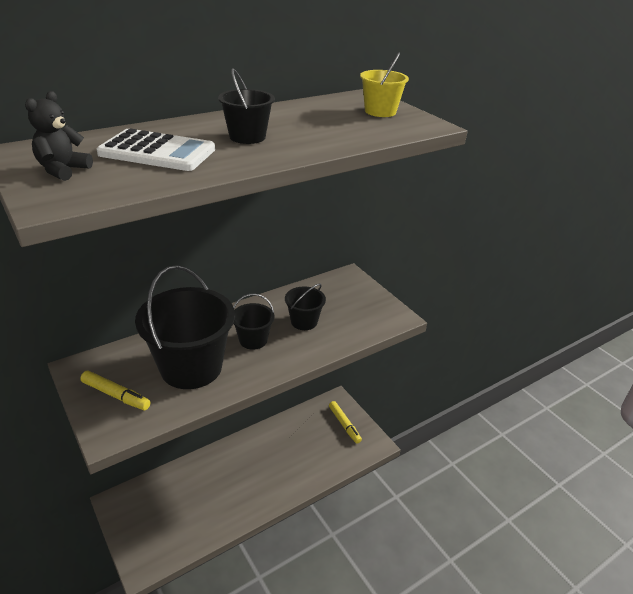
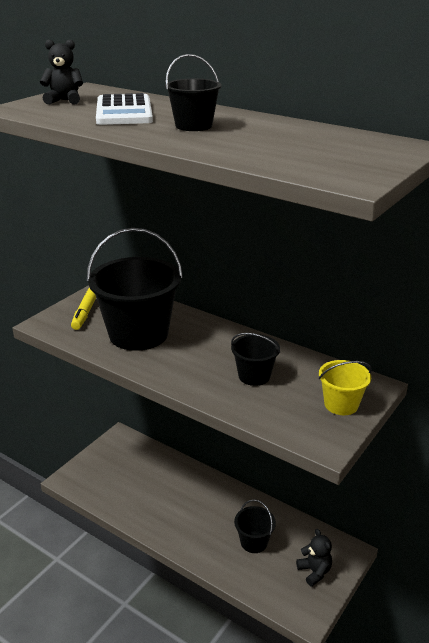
camera: 70 degrees right, 5 degrees down
black bucket [233,294,274,350] -> black bucket moved to [234,499,276,553]
yellow marker [329,401,362,444] -> black teddy bear [296,529,332,587]
yellow bucket [360,53,409,117] -> yellow bucket moved to [319,360,372,415]

